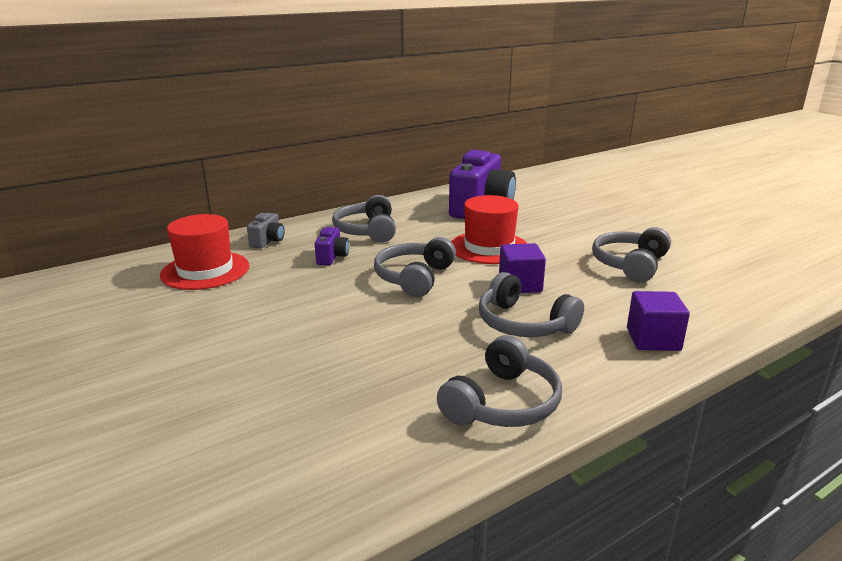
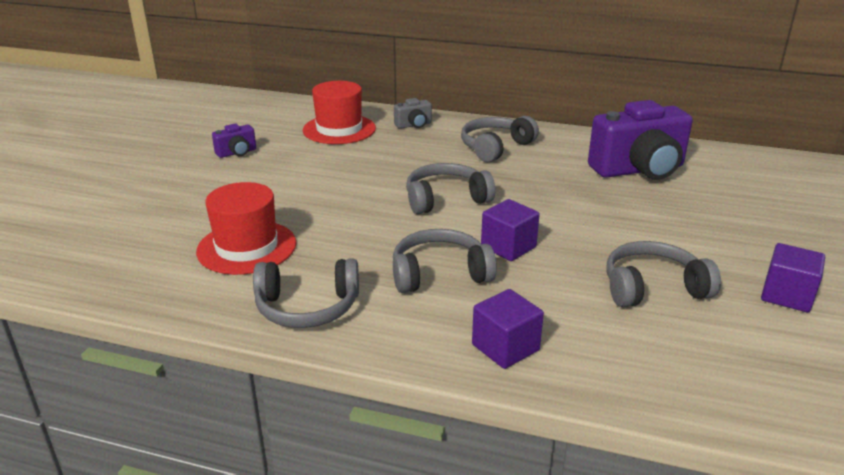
camera: 50 degrees right, 5 degrees up
purple camera [315,227,349,265] -> purple camera moved to [212,124,256,158]
red hat [451,195,527,264] -> red hat moved to [196,182,296,275]
grey headphones [479,272,584,337] -> grey headphones turned 75 degrees clockwise [393,229,497,293]
none -> purple cube [761,243,825,312]

